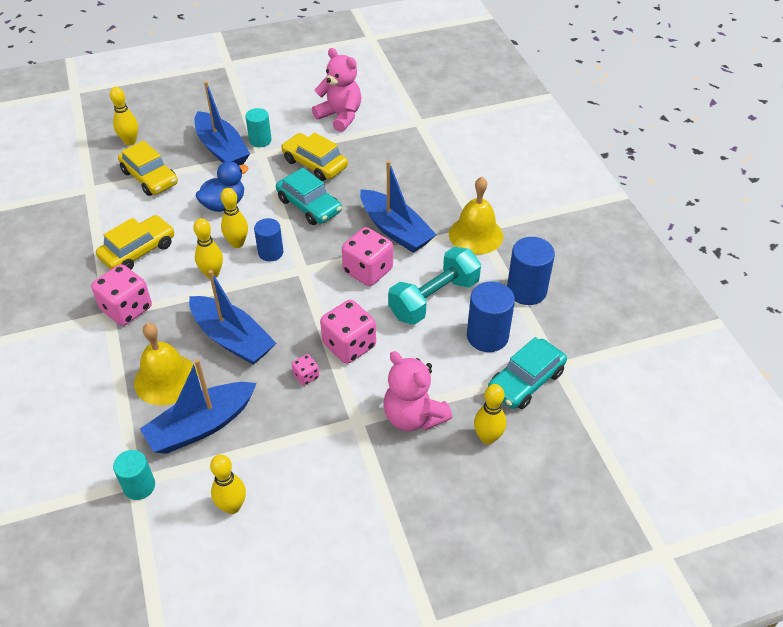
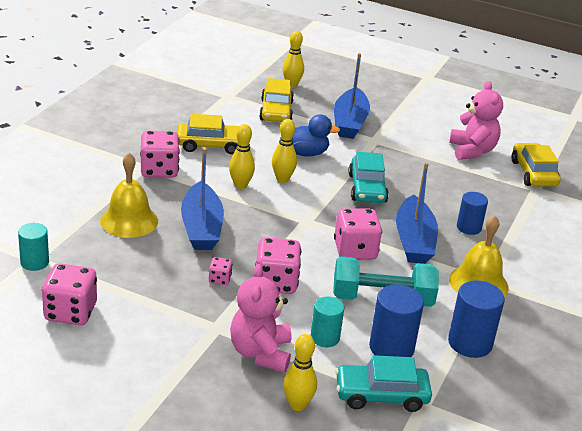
camera: 40 degrees right, 15 degrees down
blue boat [140,359,257,454] -> none
yellow bowling pin [210,455,246,514] -> pink dice [42,263,97,325]
turquoise cylinder [245,108,272,147] -> turquoise cylinder moved to [311,297,344,347]
blue cylinder [254,218,284,262] -> blue cylinder moved to [457,192,488,235]
yellow car [281,133,348,181] -> yellow car moved to [511,143,560,187]

